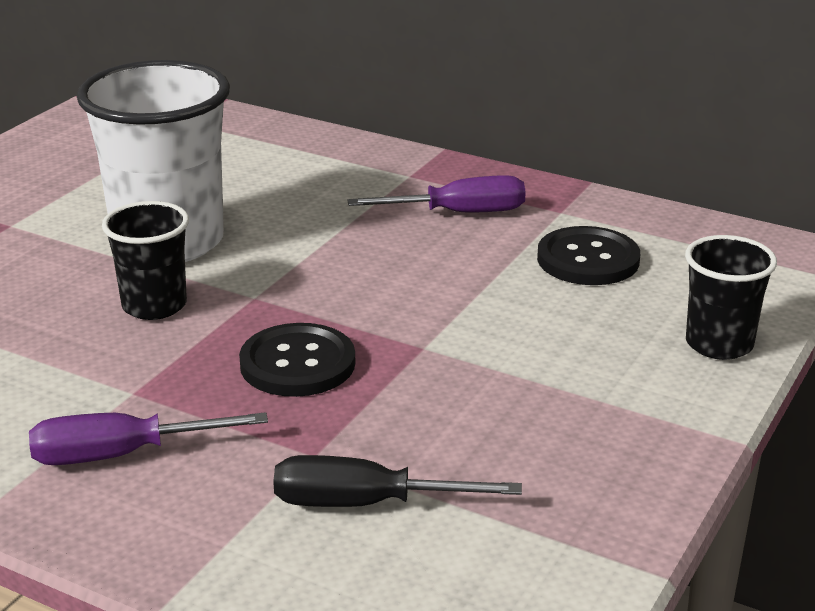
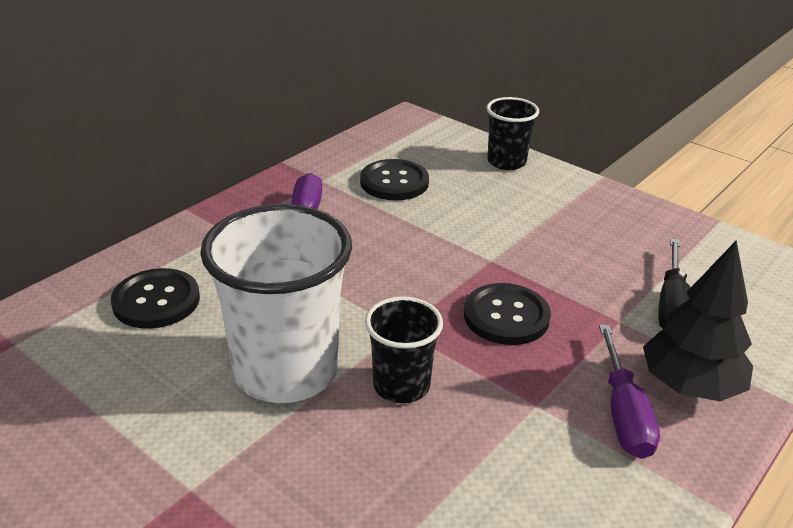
camera: 80 degrees left, 5 degrees up
none -> black button [111,268,200,329]
none -> black tree [643,240,753,401]

